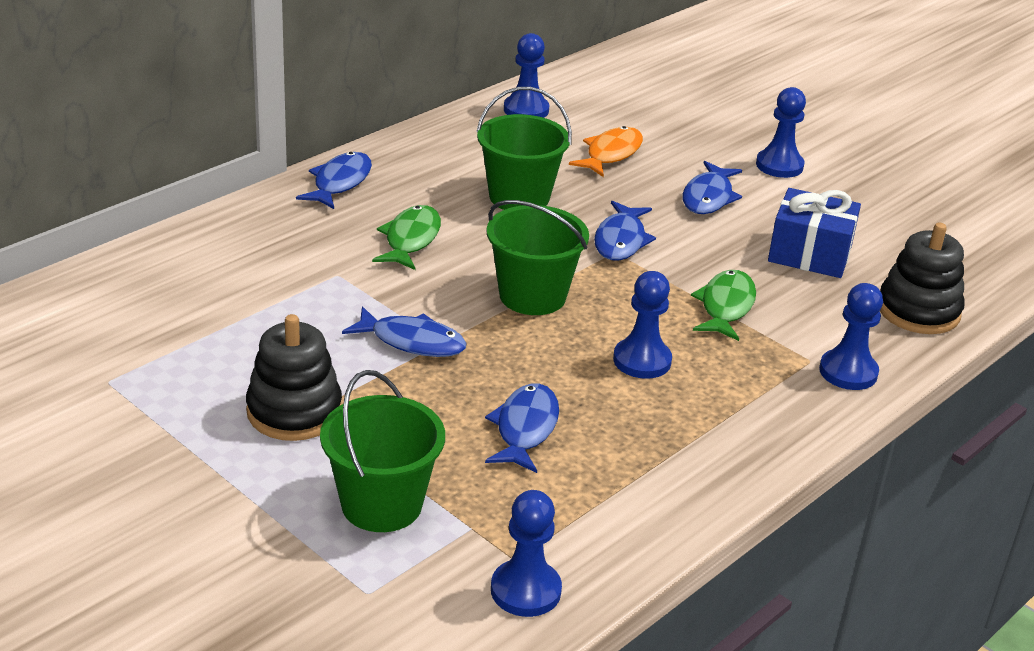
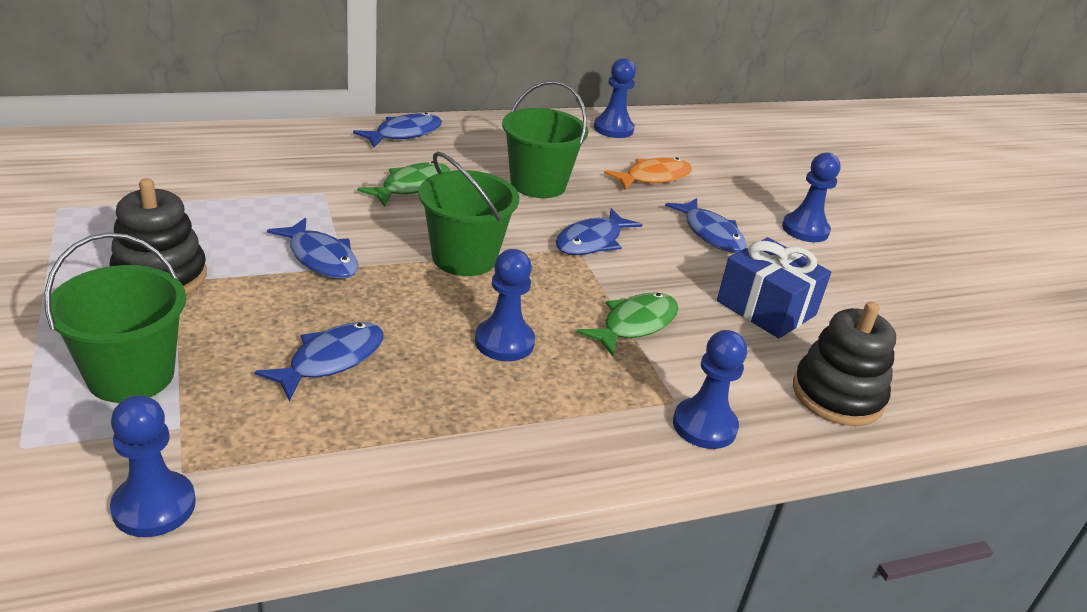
camera: 25 degrees right, 0 degrees up
blue fish [683,161,742,214] -> blue fish turned 75 degrees counterclockwise [665,198,746,253]

